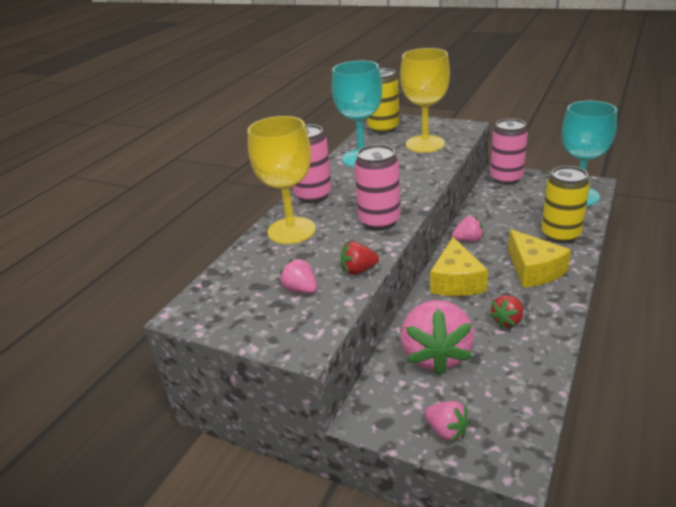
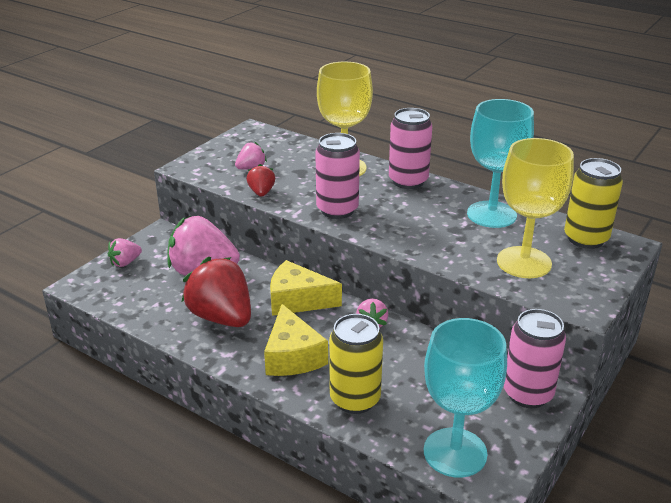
camera: 95 degrees right, 0 degrees up
red strawberry [489,295,523,328] -> red strawberry [182,257,251,327], size x2.07
yellow cheese [508,229,571,287] -> yellow cheese turned 90 degrees counterclockwise [264,304,328,376]

